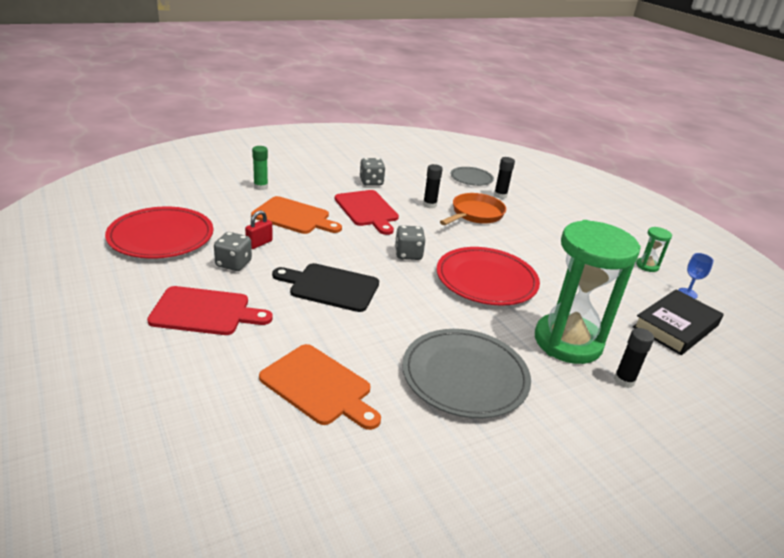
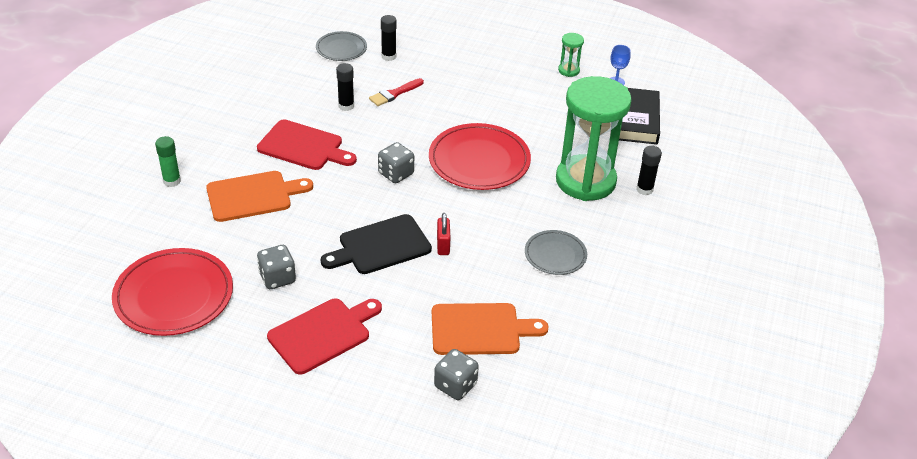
camera: 40 degrees left, 10 degrees up
red padlock [245,210,273,249] -> red padlock moved to [437,213,450,255]
grey dice [360,158,385,185] -> grey dice moved to [434,349,479,400]
grey plate [402,329,531,418] -> grey plate [525,230,587,275], size x0.56
orange pan [440,193,506,225] -> red brush [369,78,424,106]

